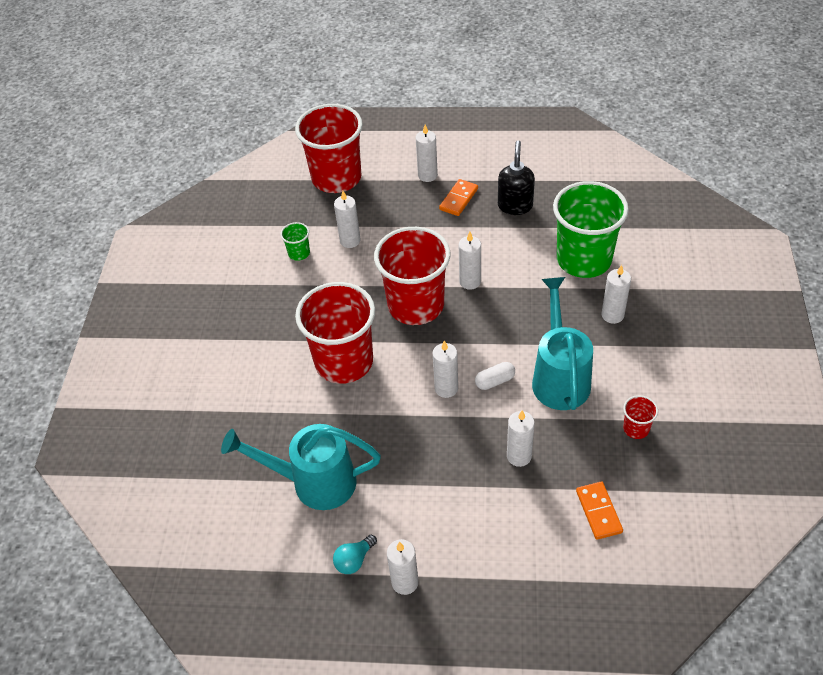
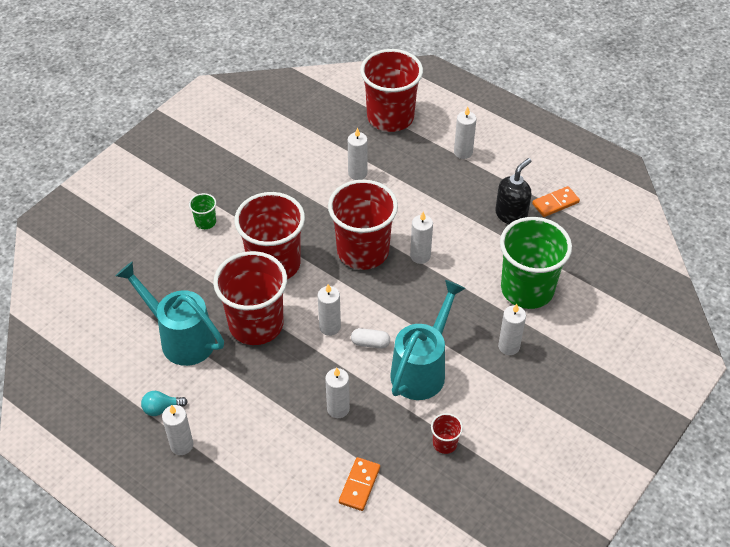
camera: 30 degrees right, 0 degrees up
green cup [280,222,310,261] -> green cup moved to [189,193,216,229]
orange domino [439,179,478,216] -> orange domino moved to [532,186,580,217]
none -> red cup [213,251,287,345]

